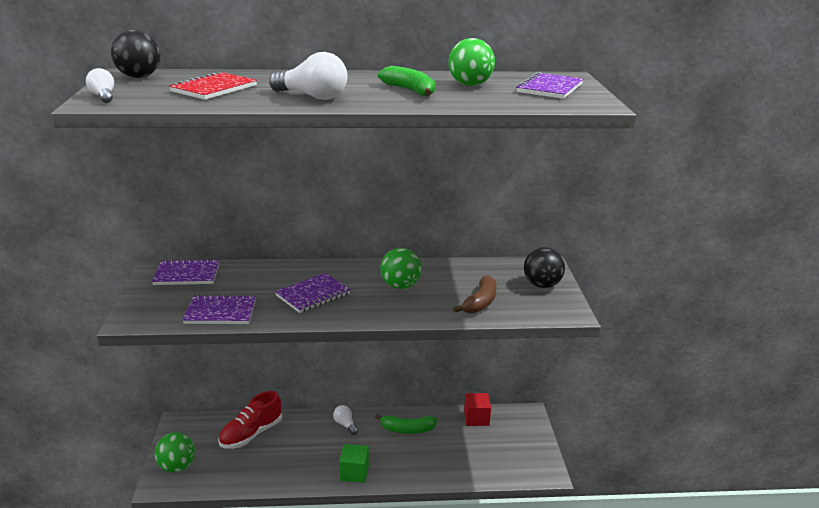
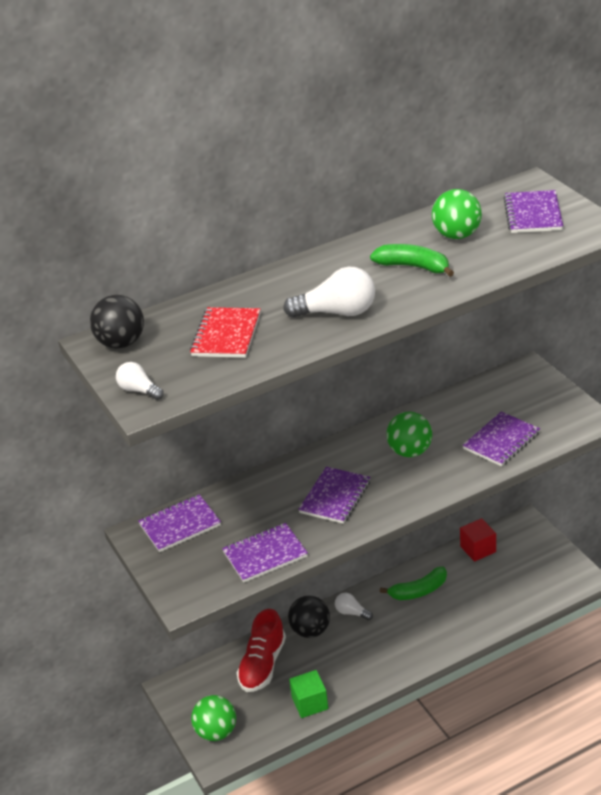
camera: 20 degrees left, 10 degrees up
green cube [339,444,369,483] -> green cube moved to [289,670,328,718]
brown banana [453,275,497,314] -> purple notebook [463,411,540,466]
black ball [524,247,565,288] -> black ball moved to [288,595,330,638]

